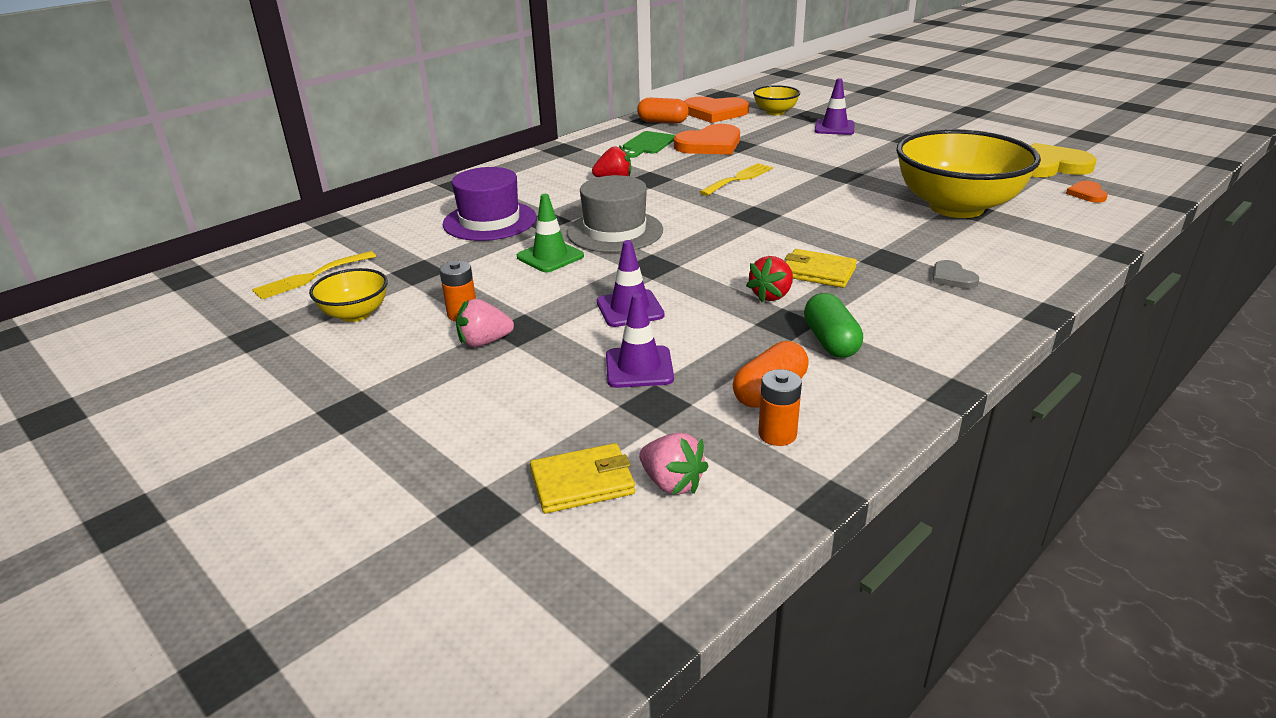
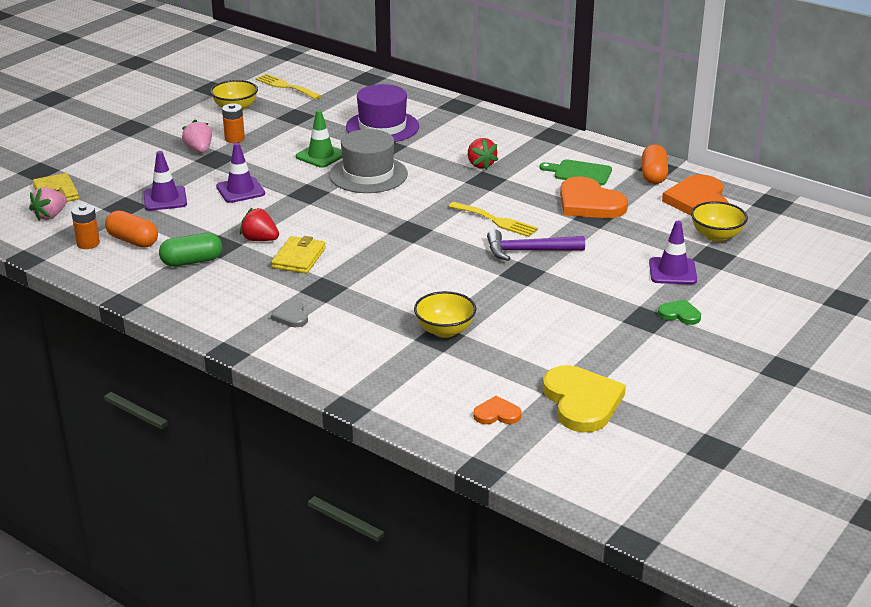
camera: 80 degrees right, 0 degrees up
yellow bowl [896,129,1041,218] -> yellow bowl [414,291,476,338], size x0.47
grey heart [933,260,979,289] -> grey heart turned 75 degrees counterclockwise [271,299,308,327]
none -> purple hammer [487,229,585,261]
none -> green heart [658,299,701,325]

